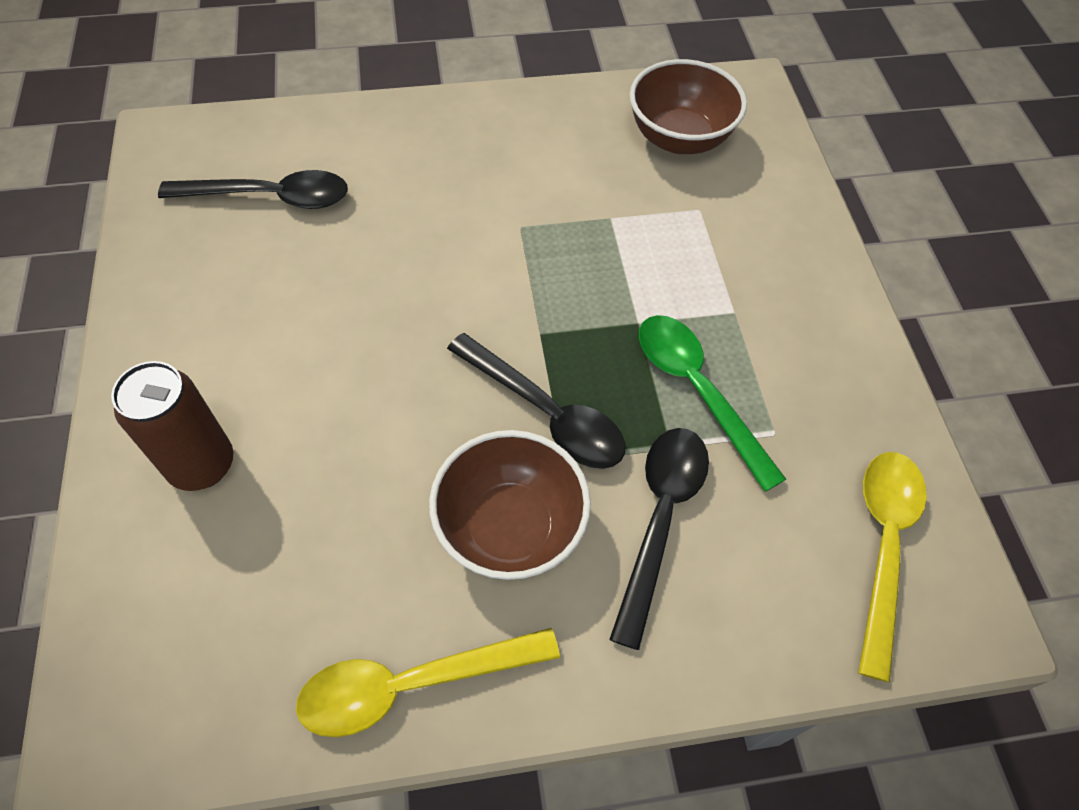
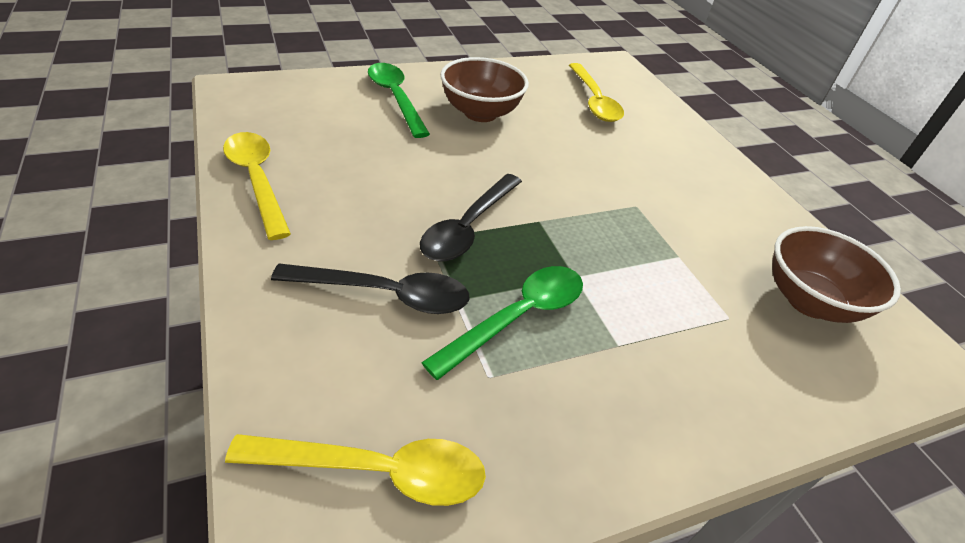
camera: 75 degrees right, 15 degrees down
brown can [111,361,233,491] -> green spoon [368,63,430,138]
black spoon [158,170,348,209] -> yellow spoon [569,63,624,122]
brown bowl [429,430,591,580] -> brown bowl moved to [440,57,529,122]

